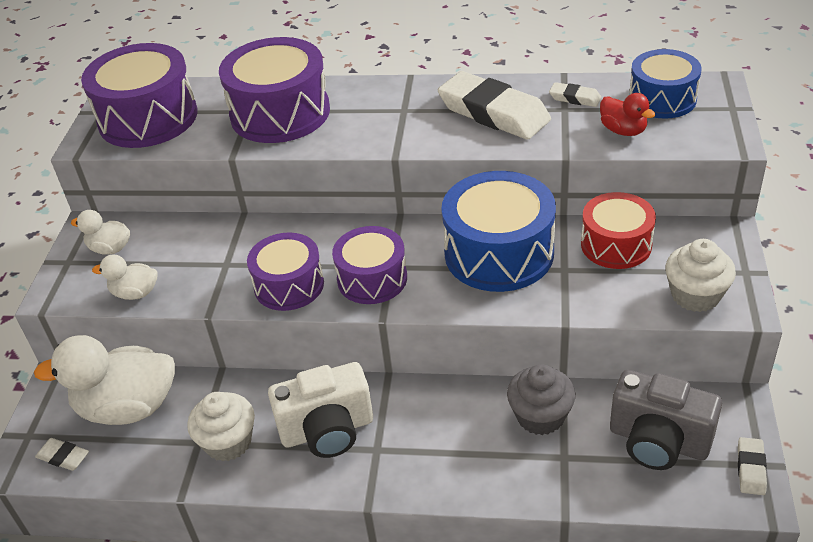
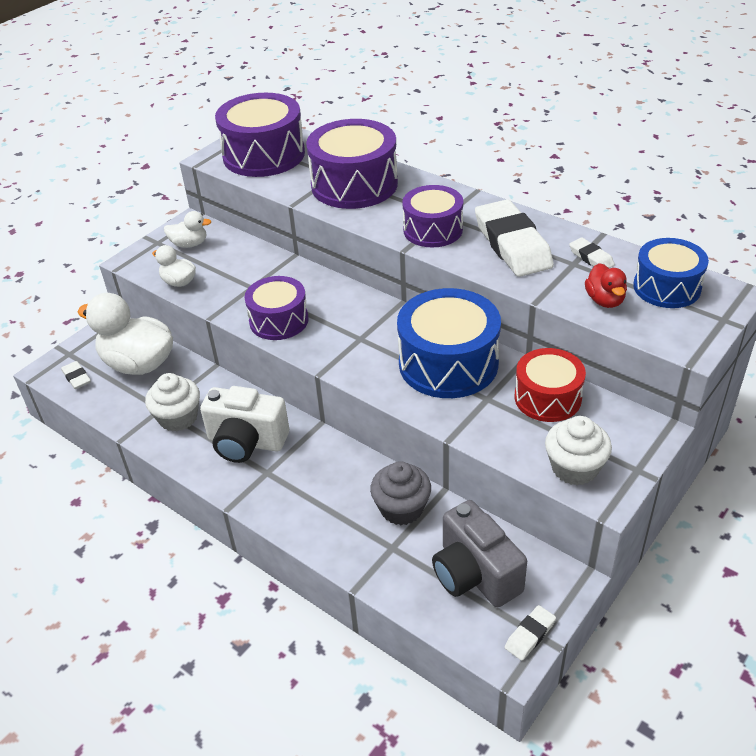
camera: 30 degrees right, 0 degrees up
white duck [71,210,130,255] -> white duck turned 135 degrees clockwise [164,211,211,248]
purple drum [332,226,407,304] -> purple drum moved to [402,185,463,247]

